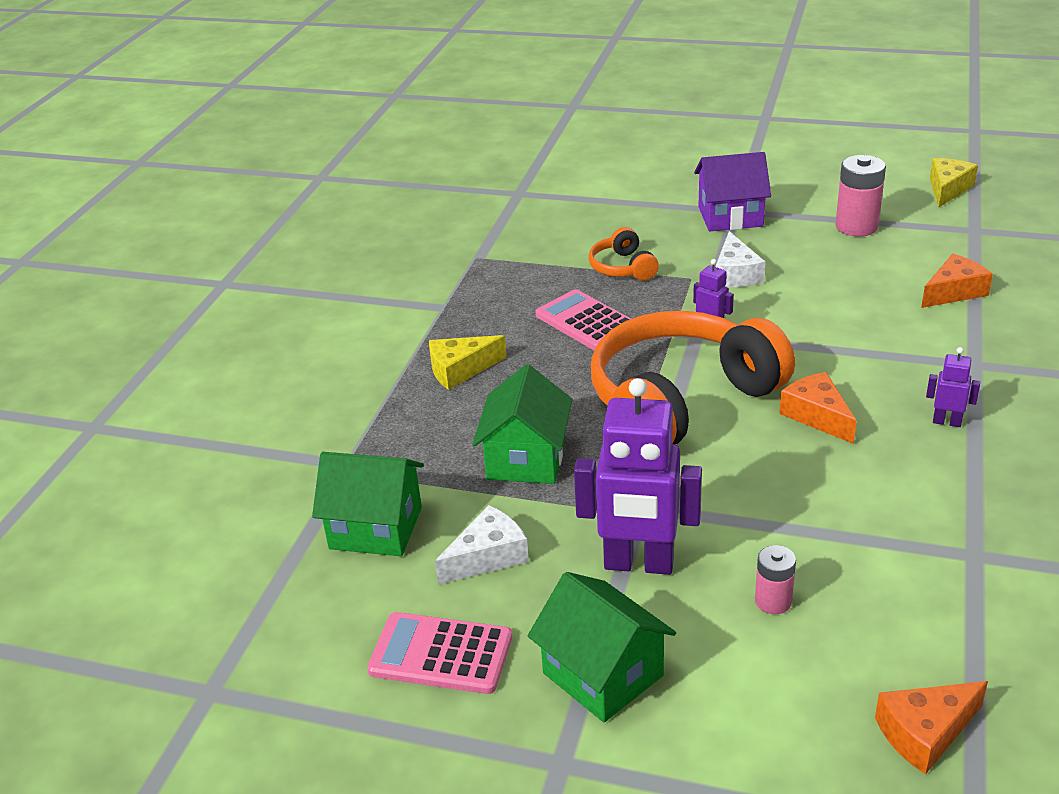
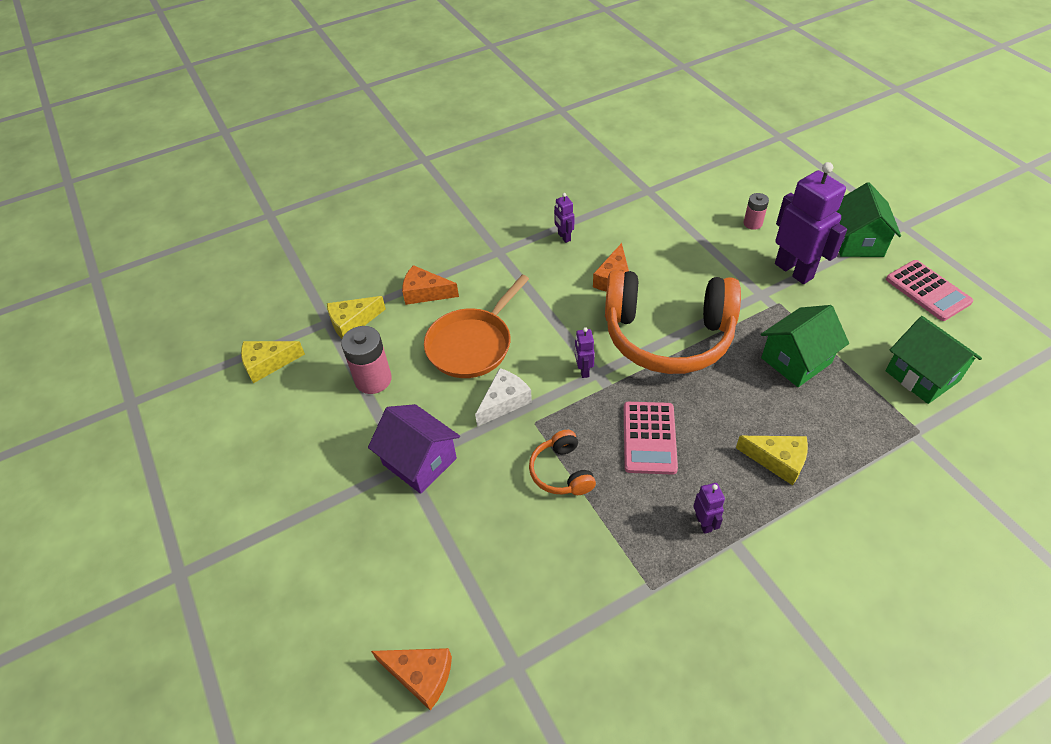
camera: 135 degrees left, 15 degrees up
white cheese [435,505,529,585] -> none
orange headphones [588,227,659,281] -> orange headphones turned 135 degrees clockwise [529,430,596,495]
orange cheese [875,681,988,774] -> orange cheese moved to [371,648,452,710]
none -> yellow cheese [327,296,386,338]
none -> orange pan [424,275,529,378]
none -> purple robot [693,483,725,534]

